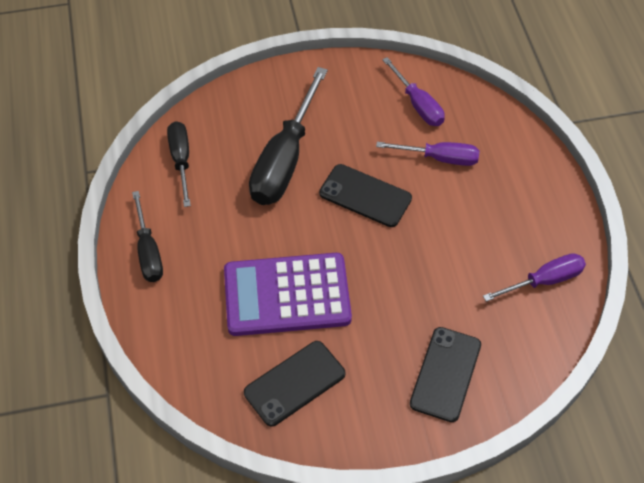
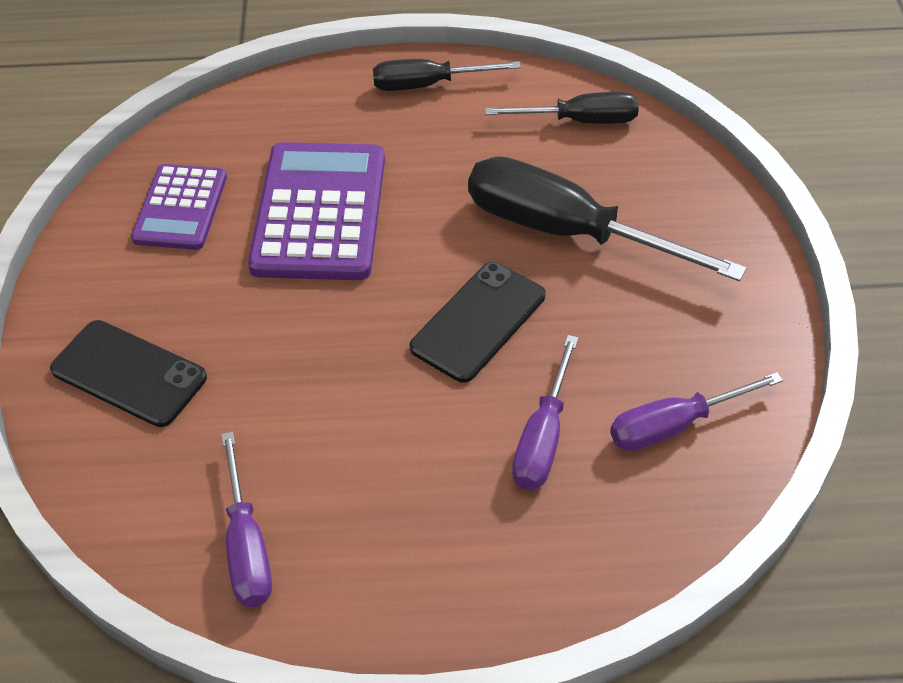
camera: 100 degrees right, 5 degrees down
black phone [244,341,345,426] -> purple calculator [131,164,227,250]

